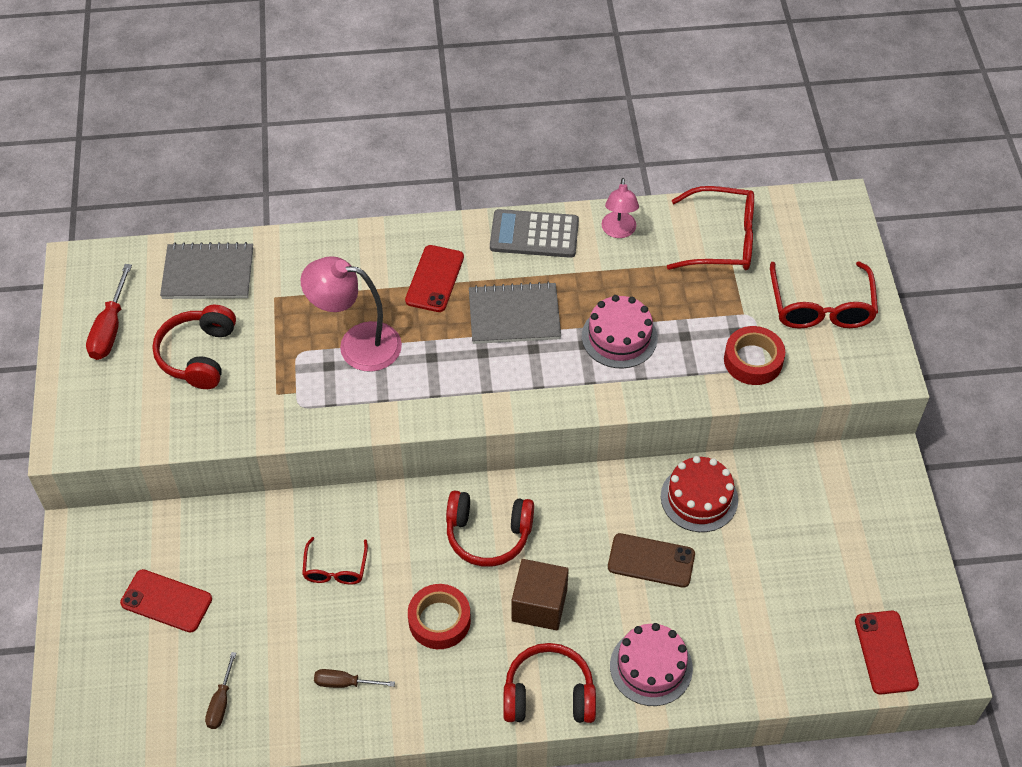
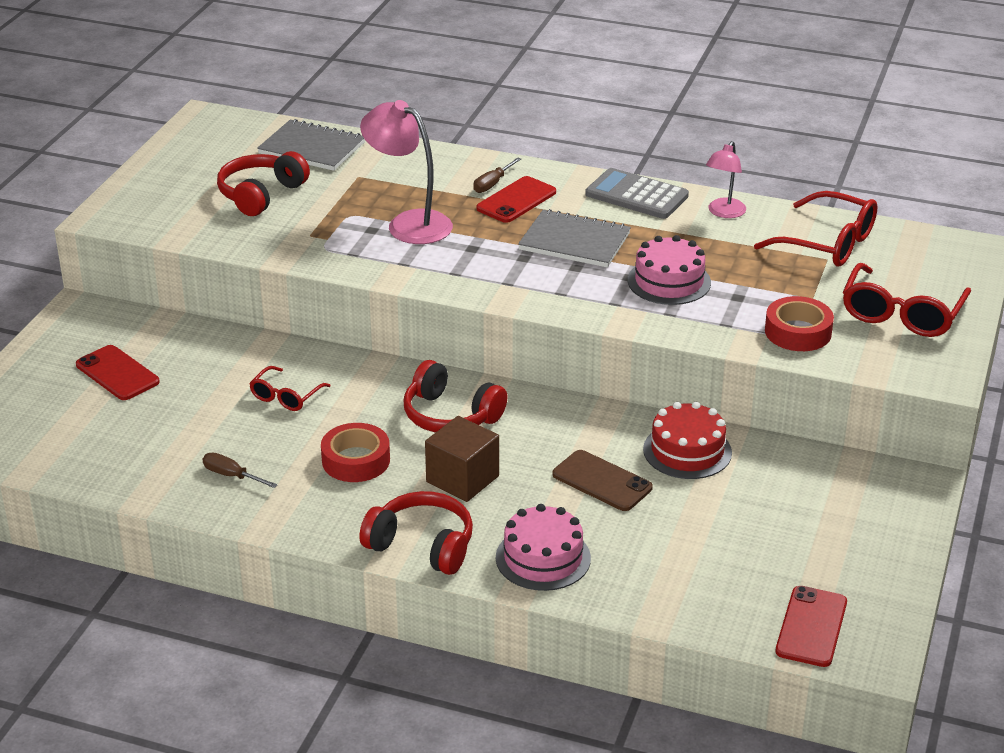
camera: 25 degrees right, 20 degrees down
red screwdriver [86,264,132,360] -> none
brown screwdriver [205,652,236,729] -> brown screwdriver moved to [473,157,521,193]

